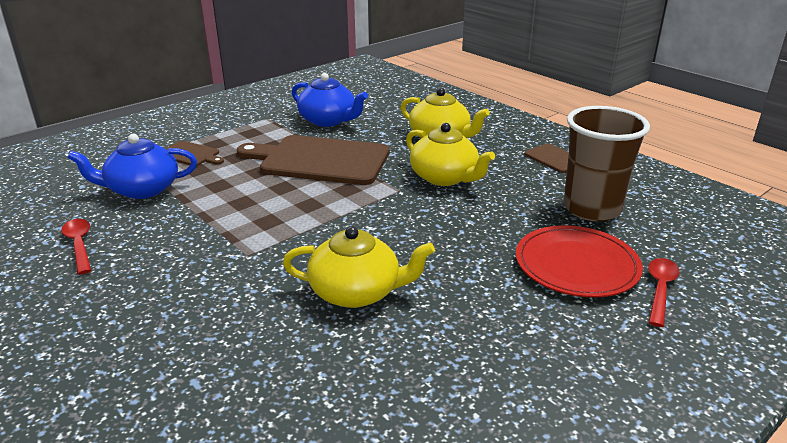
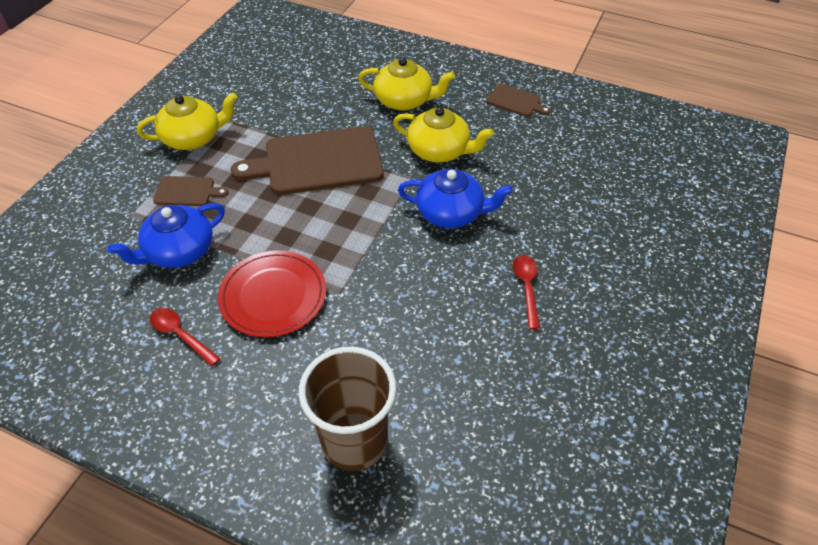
camera: 25 degrees left, 20 degrees up
yellow teapot [283,226,435,308] -> yellow teapot moved to [137,92,238,150]
blue teapot [292,73,368,127] -> blue teapot moved to [398,169,513,228]
red plate [516,225,643,297] -> red plate moved to [218,250,326,337]
brown cup [563,106,650,222] -> brown cup moved to [299,346,396,471]
red spoon [648,258,679,327] -> red spoon moved to [513,255,540,329]

